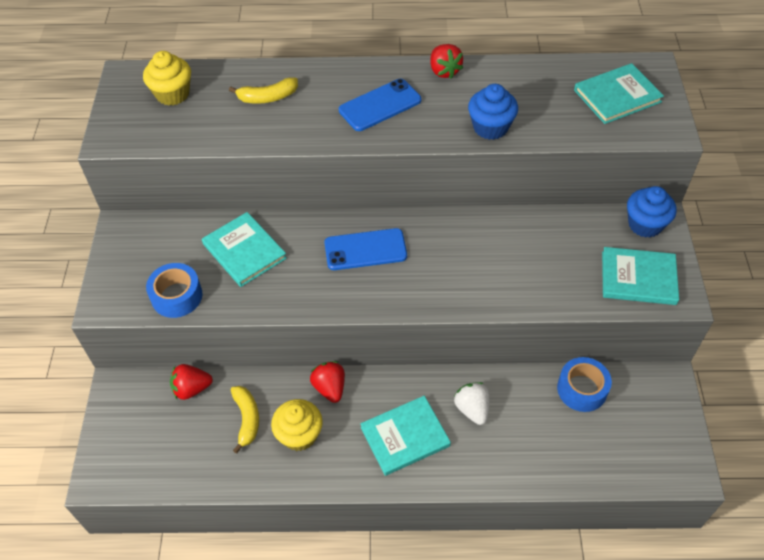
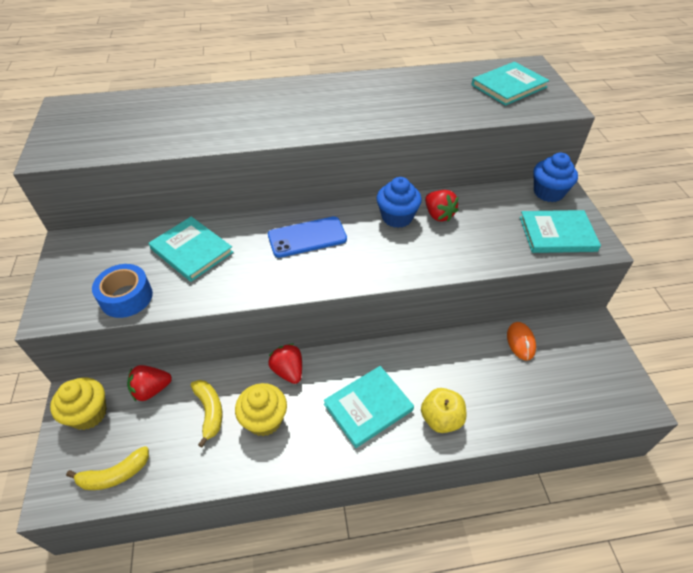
camera: 10 degrees left, 5 degrees down
yellow cupcake [143,51,191,106] -> yellow cupcake moved to [50,378,107,430]
yellow banana [229,77,298,104] -> yellow banana moved to [66,446,149,490]
blue phone [339,79,421,131] -> none
red strawberry [430,44,463,79] -> red strawberry moved to [425,190,459,222]
white strawberry [454,382,490,425] -> none
blue cupcake [468,84,518,140] -> blue cupcake moved to [376,177,422,228]
blue tape [557,357,612,412] -> orange mouse [507,322,536,360]
none -> yellow apple [421,388,467,433]

